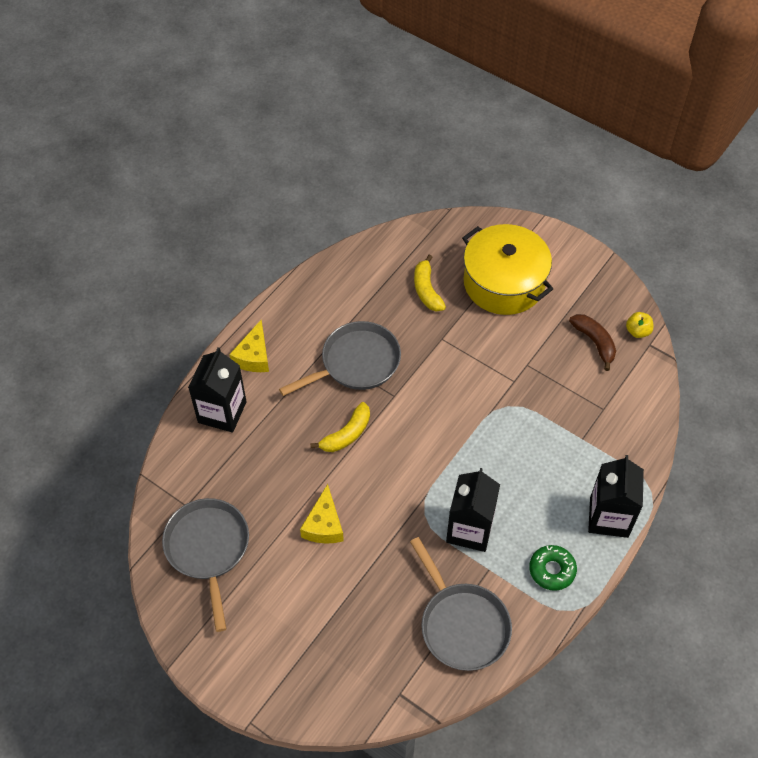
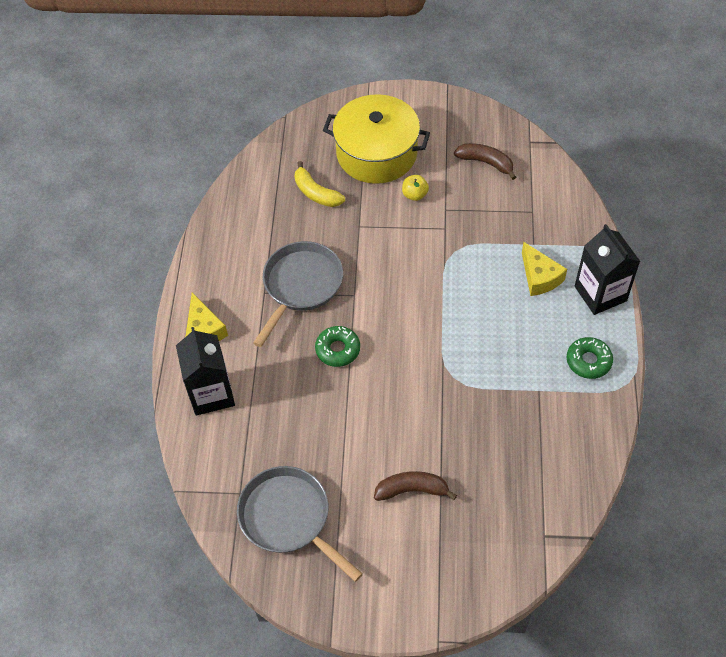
camera: 30 degrees left, 0 degrees up
yellow cheese [300,484,344,544] -> yellow cheese moved to [522,242,567,296]
yellow banana [310,402,370,452] -> green donut [315,326,360,367]
grey pan [410,537,512,671] -> none
black carton [446,468,500,552] -> none
yellow apple [626,312,653,338] -> yellow apple moved to [402,175,429,201]
none -> brown banana [374,471,457,501]

